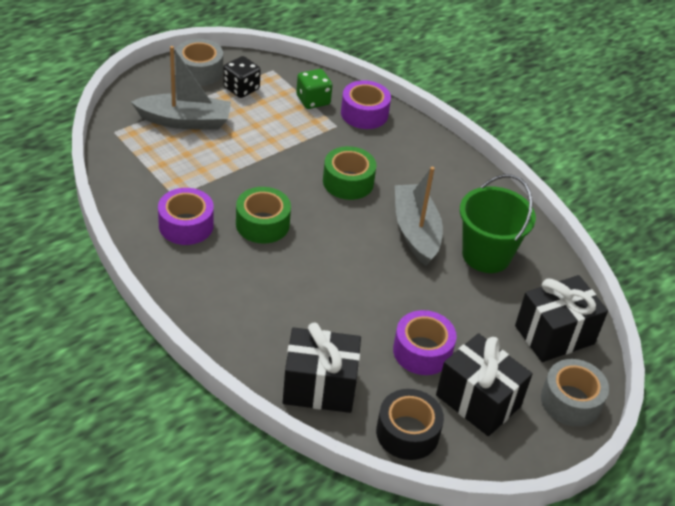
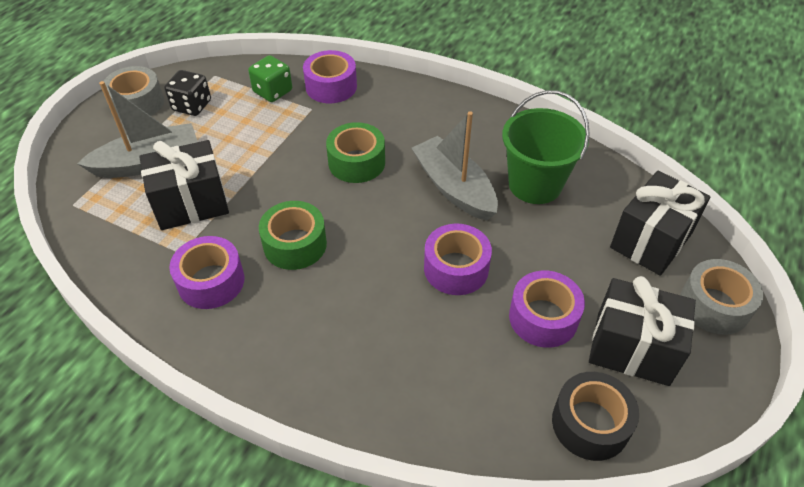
camera: 20 degrees left, 5 degrees up
black gift [283,322,361,413] -> black gift moved to [139,140,229,230]
none -> purple tape [424,224,492,295]

